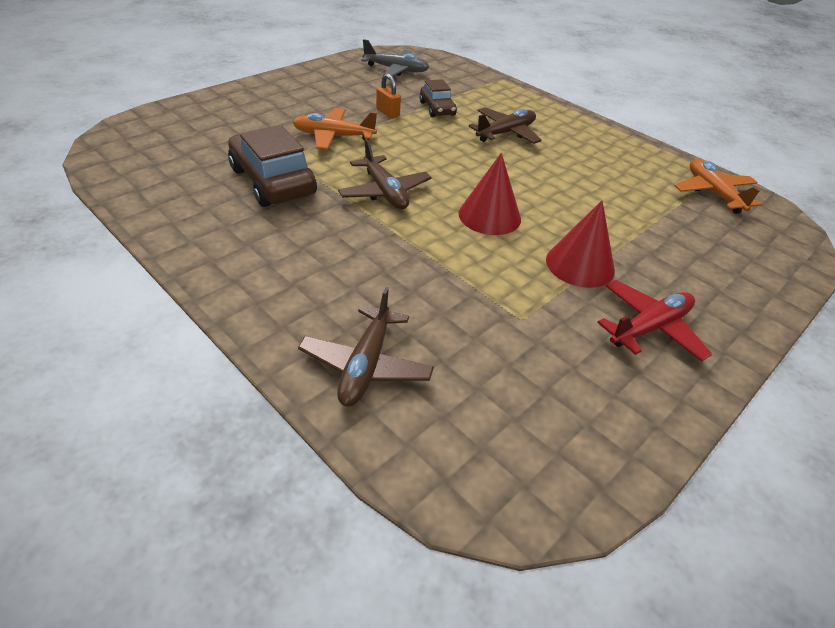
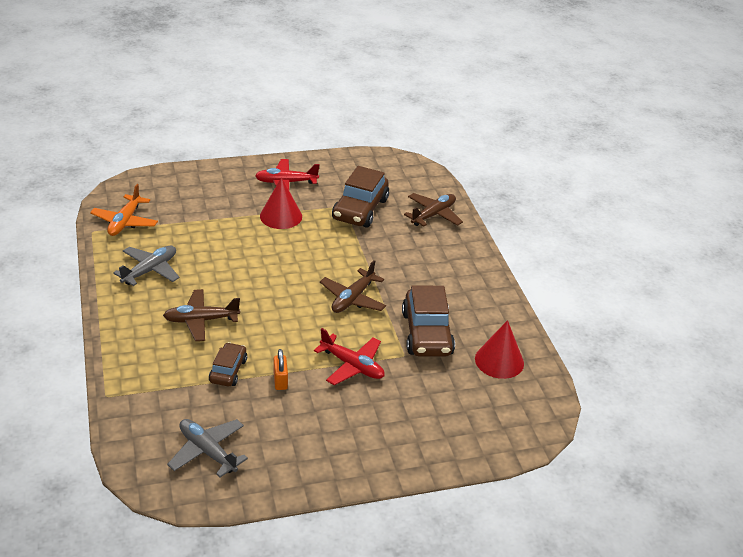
camera: 150 degrees left, 5 degrees down
orange plane [293,108,377,150] -> red plane [314,328,385,385]
brown plane [338,139,432,209] -> brown plane turned 150 degrees counterclockwise [320,260,386,313]
red cone [459,153,521,235] -> red cone moved to [475,320,524,379]
none -> grey plane [113,246,179,286]
none -> brown car [332,166,389,227]

